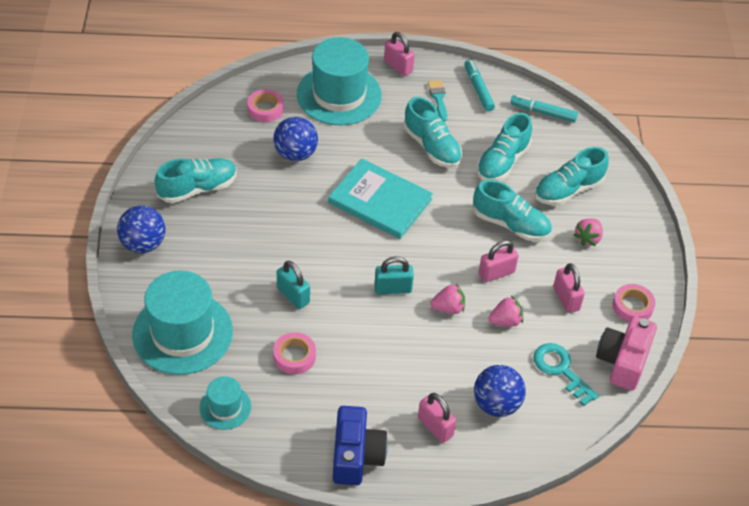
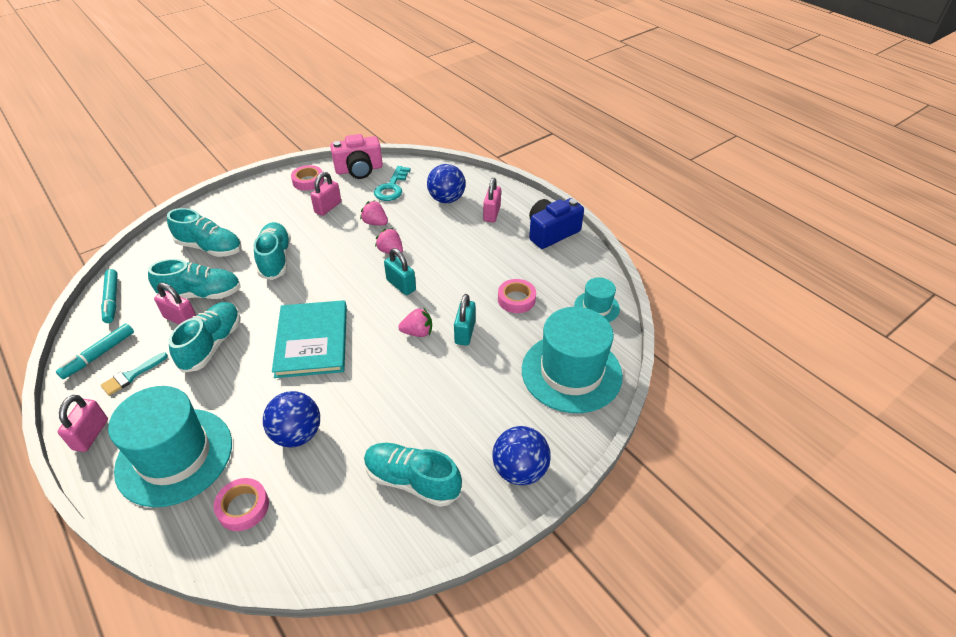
camera: 125 degrees left, 5 degrees down
pink padlock [479,240,519,282] -> pink padlock moved to [154,283,196,324]
pink strawberry [574,218,603,246] -> pink strawberry moved to [398,307,432,337]

